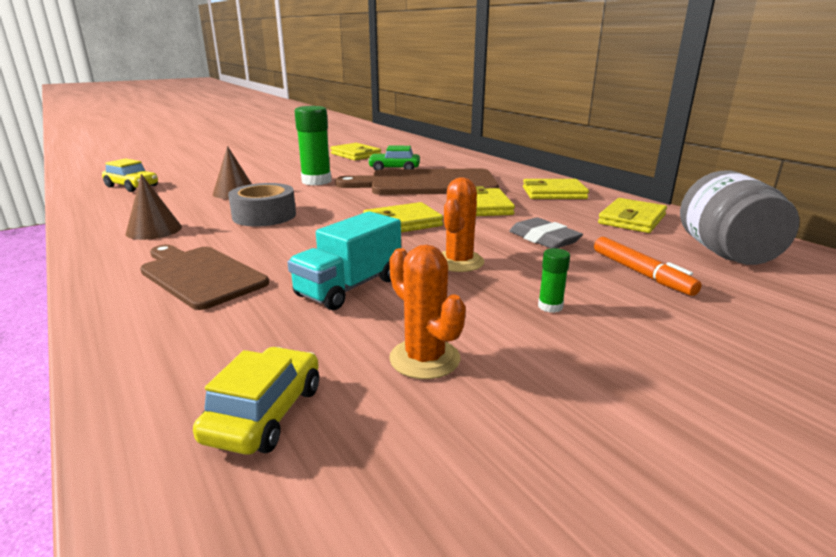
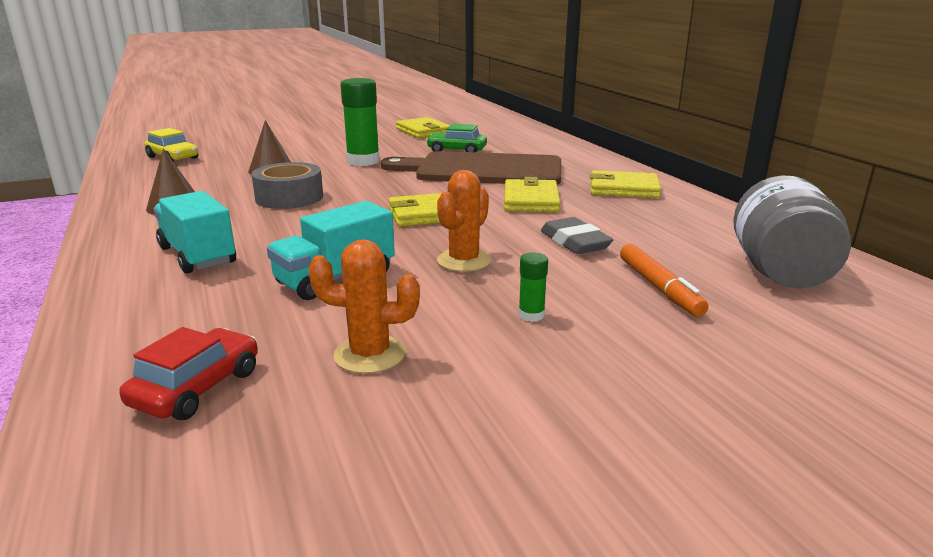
camera: 10 degrees right, 0 degrees up
brown cutting board [140,244,269,310] -> turquoise truck [154,191,236,274]
yellow car [193,347,319,455] -> red car [119,327,258,420]
orange cactus [389,245,466,379] -> orange cactus turned 60 degrees counterclockwise [308,239,420,374]
yellow wallet [598,198,667,233] -> none

